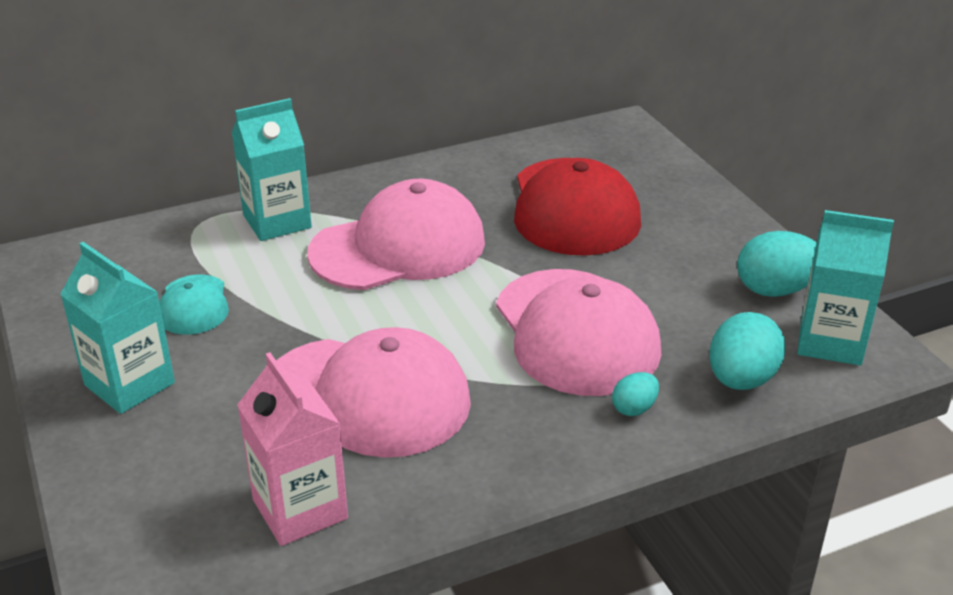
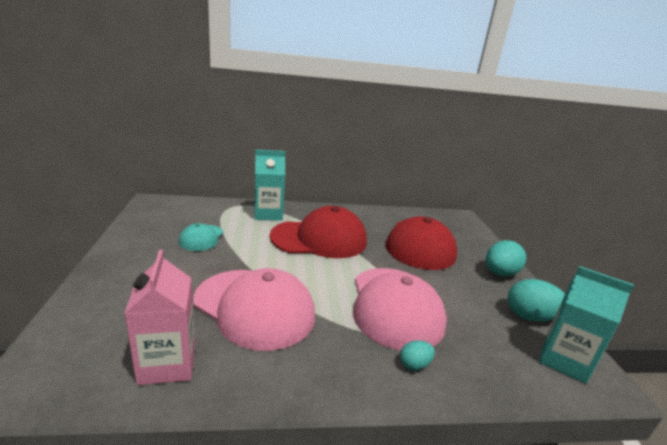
camera: 15 degrees right, 10 degrees down
turquoise carton [60,242,175,414] -> none
pink cap [307,179,485,290] -> red cap [270,206,367,258]
turquoise egg [709,312,786,390] -> turquoise egg moved to [486,240,526,276]

